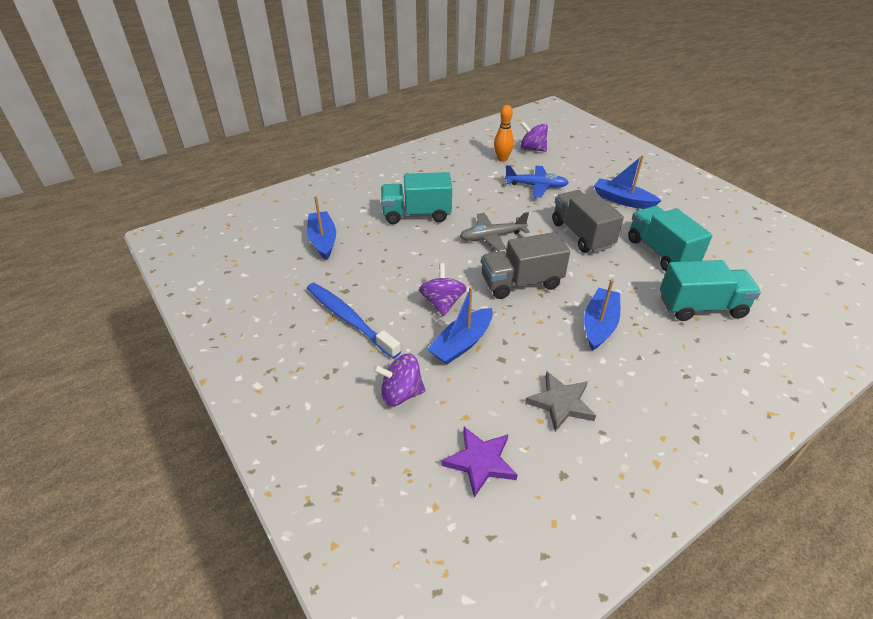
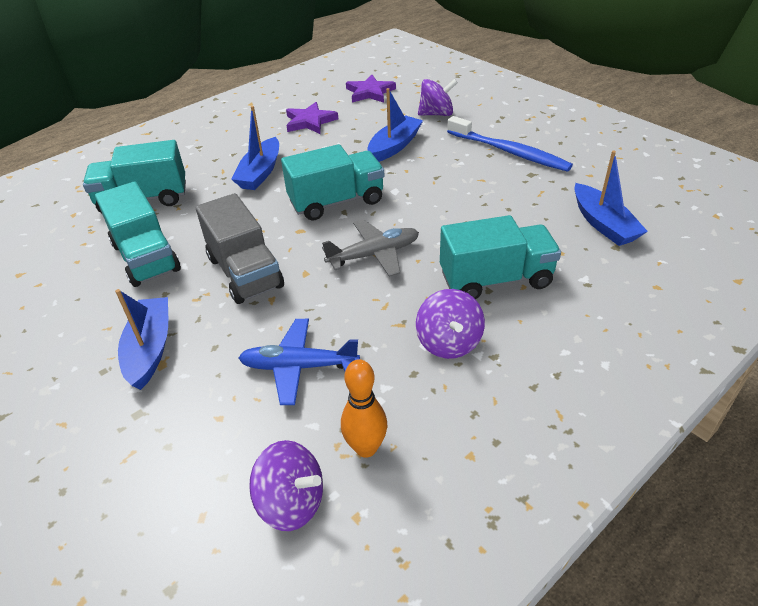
camera: 175 degrees right, 0 degrees up
purple spinning top [419,263,467,316] -> purple spinning top moved to [416,289,485,359]
grey truck [481,232,570,299] -> turquoise truck [281,144,384,221]
grey star [525,372,596,432] -> purple star [286,102,338,134]
blue boat [594,155,661,209] -> blue boat turned 120 degrees counterclockwise [115,289,168,390]

